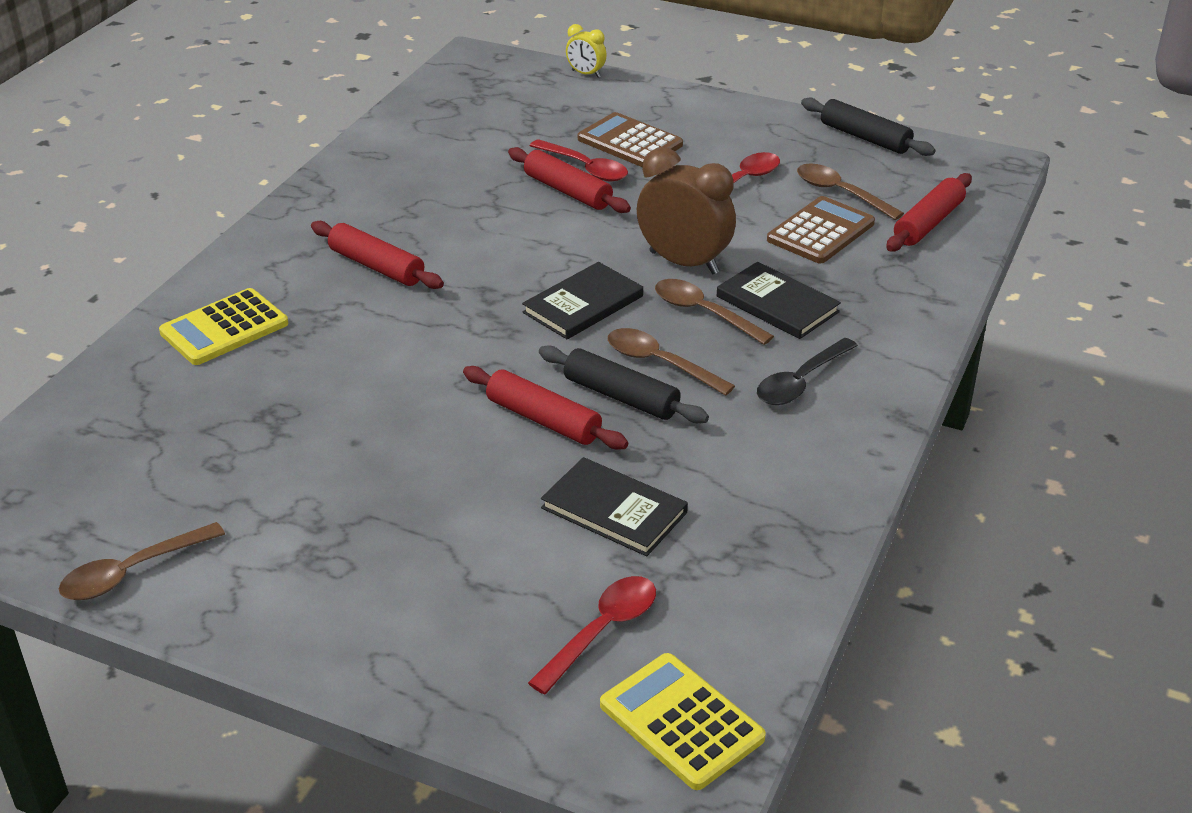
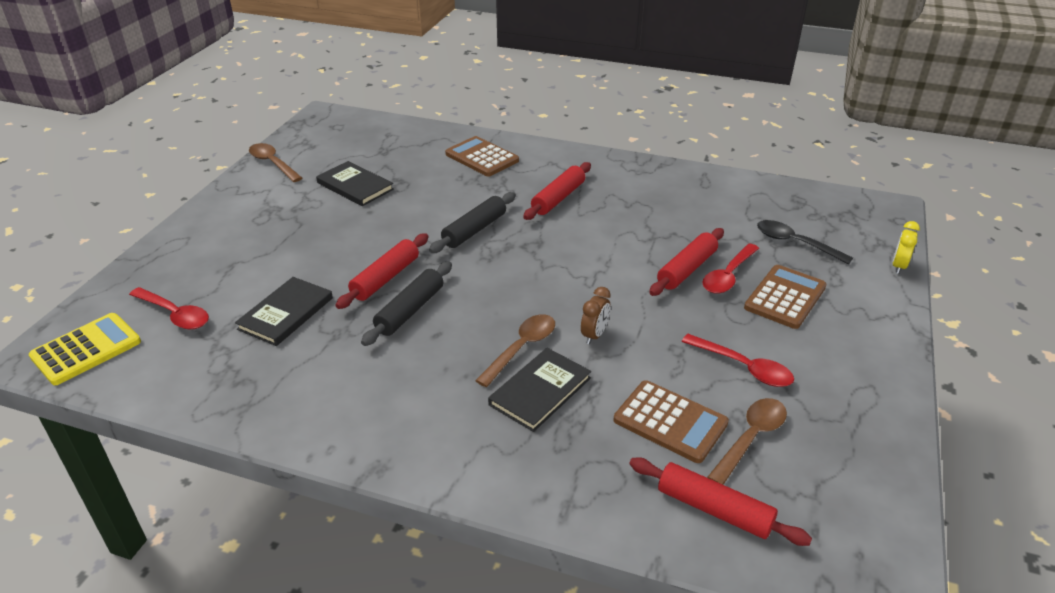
camera: 85 degrees right, 0 degrees up
yellow calculator [159,288,288,365] -> brown calculator [445,136,519,177]
black book [522,262,643,339] -> black book moved to [316,161,394,206]
brown spoon [608,328,735,396] -> none
brown clock [637,147,736,274] -> brown clock [581,287,611,345], size x0.51
black spoon [757,338,858,405] -> black spoon moved to [757,220,853,264]
black rolling pin [801,97,936,156] -> black rolling pin moved to [429,192,516,253]

